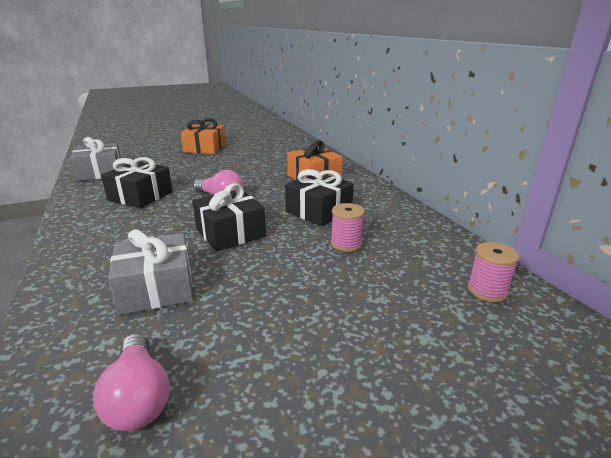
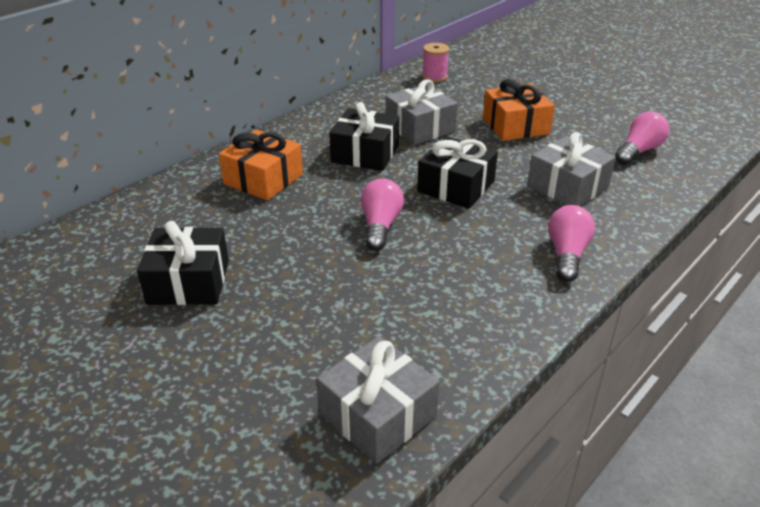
camera: 115 degrees left, 10 degrees up
black gift [101,157,173,208] -> black gift moved to [137,221,229,305]
orange gift [181,118,226,154] -> orange gift moved to [483,79,555,141]
pink spool [331,203,365,252] -> grey gift [385,79,458,145]
none -> pink light bulb [548,205,595,282]

